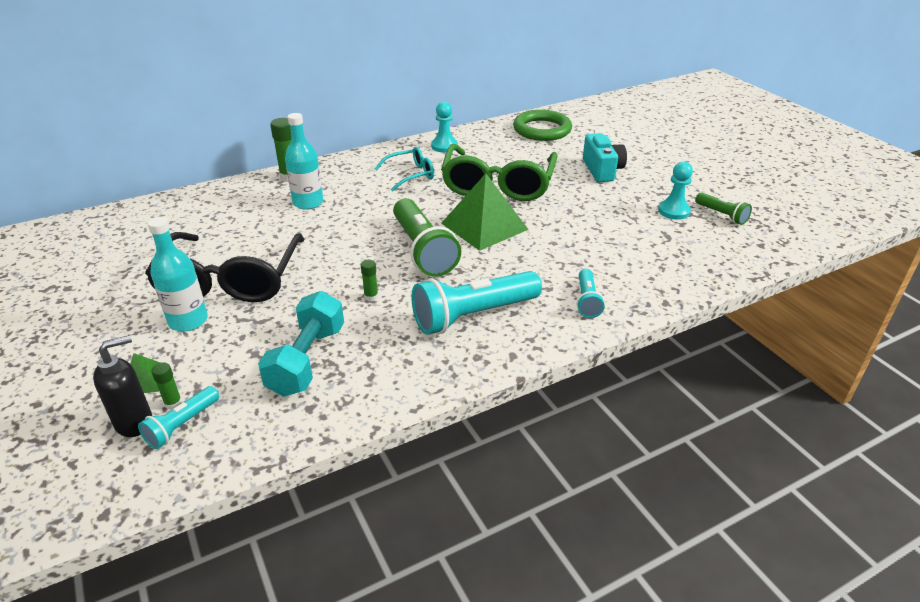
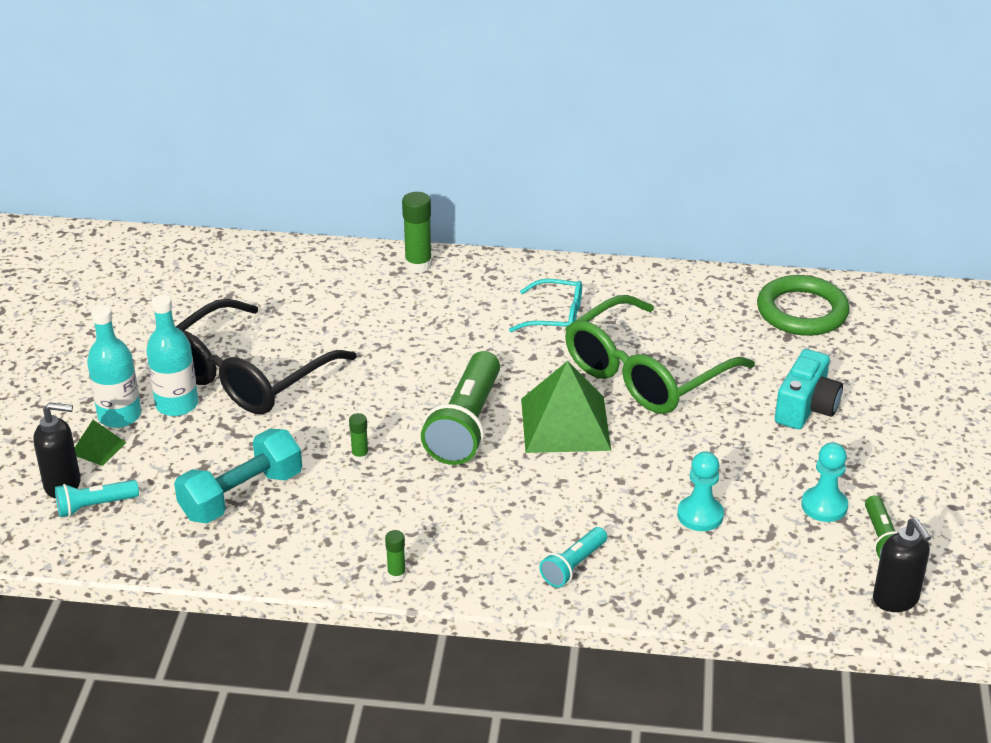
camera: 35 degrees right, 0 degrees up
green glue stick [151,362,182,410] -> green glue stick moved to [385,530,406,581]
turquoise bottle [285,113,323,210] -> turquoise bottle moved to [87,305,141,428]
turquoise flashlight [412,271,542,335] -> none
turquoise pawn [431,102,458,152] -> turquoise pawn moved to [677,451,724,531]
none -> black soap dispenser [873,518,931,612]

